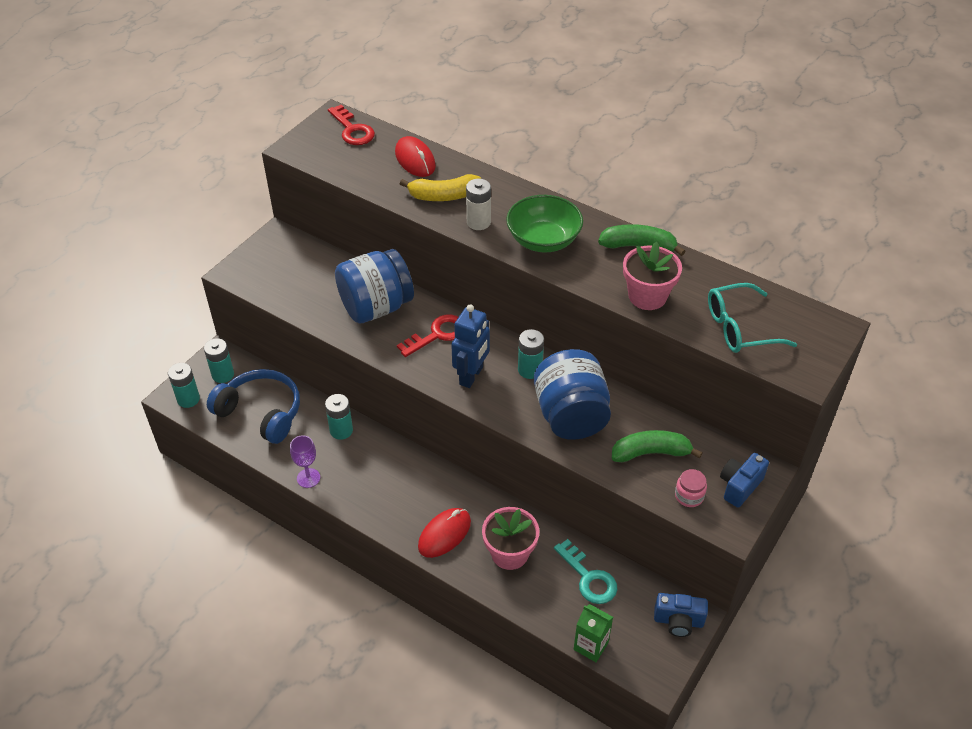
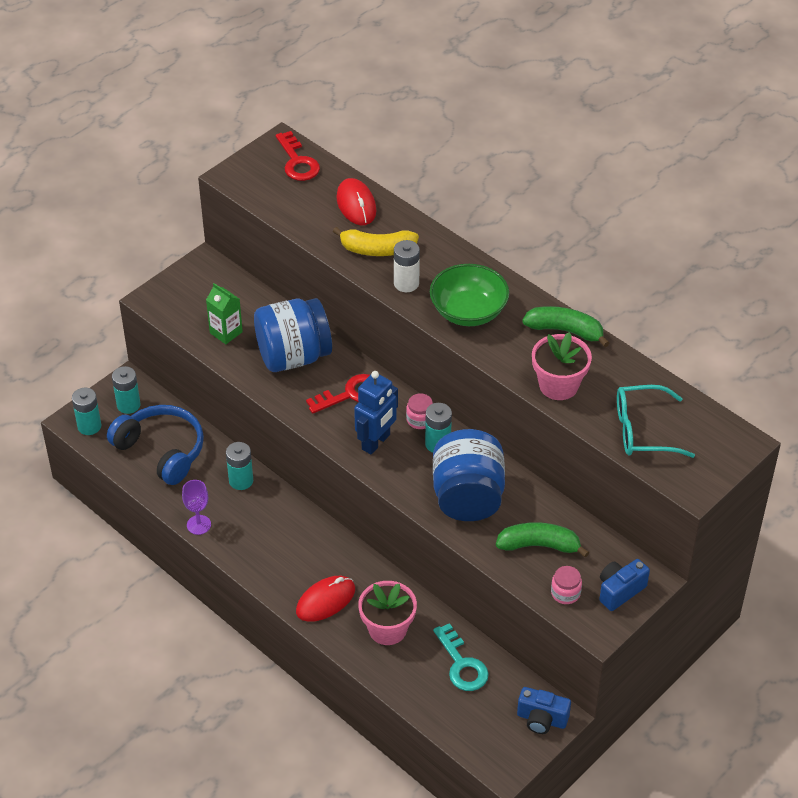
camera: 10 degrees right, 0 degrees up
green carton [574,604,613,662] -> green carton moved to [206,283,243,344]
none -> pink jar [406,393,433,429]

